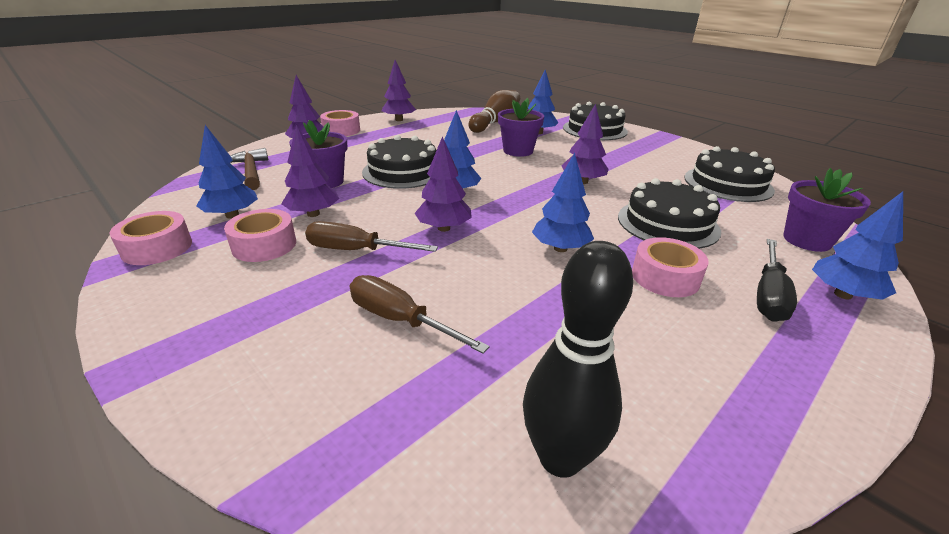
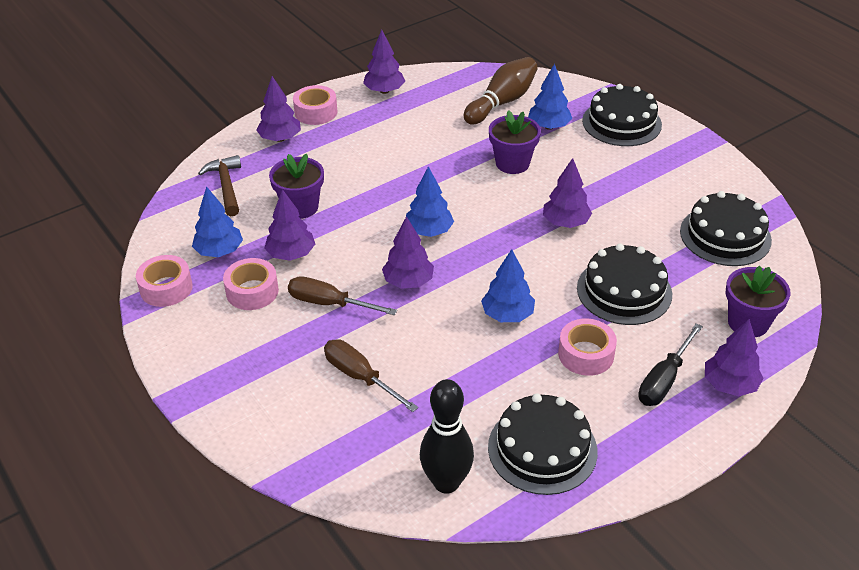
camera: 10 degrees right, 10 degrees up
black cake [362,135,437,189] -> black cake moved to [488,393,598,495]
blue tree [812,191,903,300] -> purple tree [705,319,763,396]

